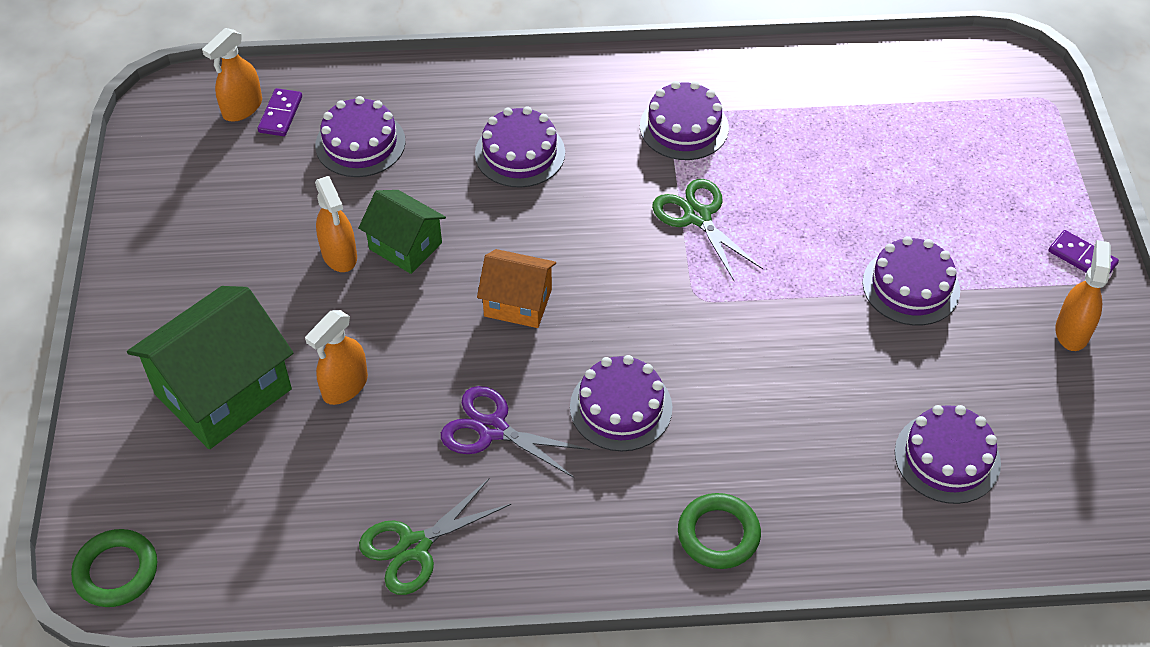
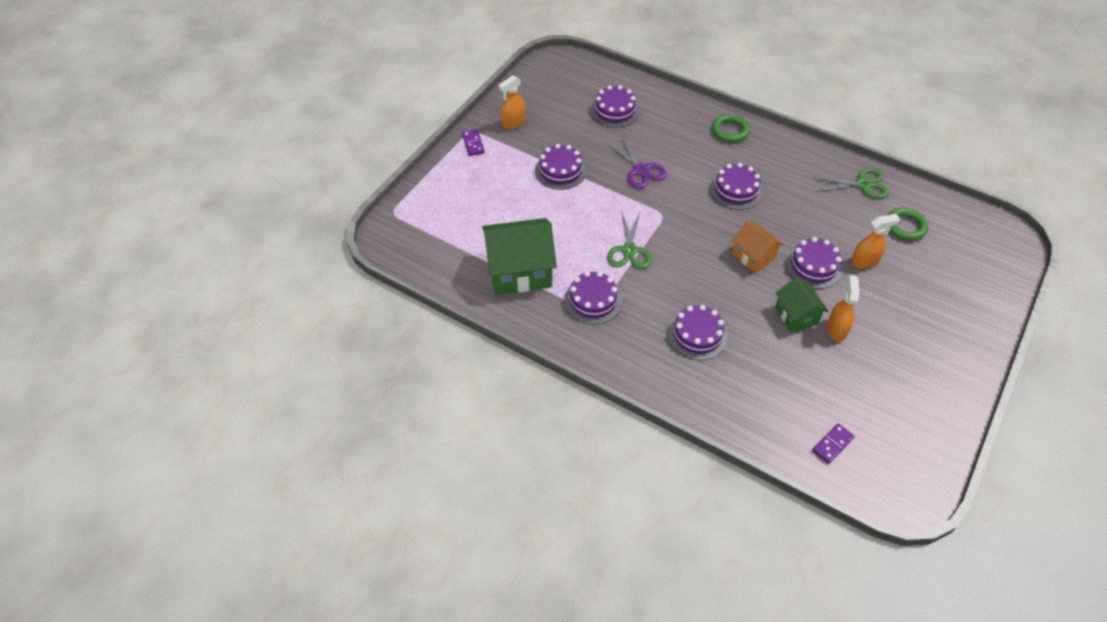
camera: 145 degrees left, 0 degrees up
green ring [71,529,157,607] -> green ring moved to [888,207,929,241]
green house [127,286,293,449] -> green house moved to [482,218,557,295]
orange spray bottle [202,28,262,122] -> none
purple cake [315,96,405,177] -> purple cake moved to [786,237,843,289]
purple scissors [441,386,590,478] -> purple scissors moved to [607,136,667,188]

